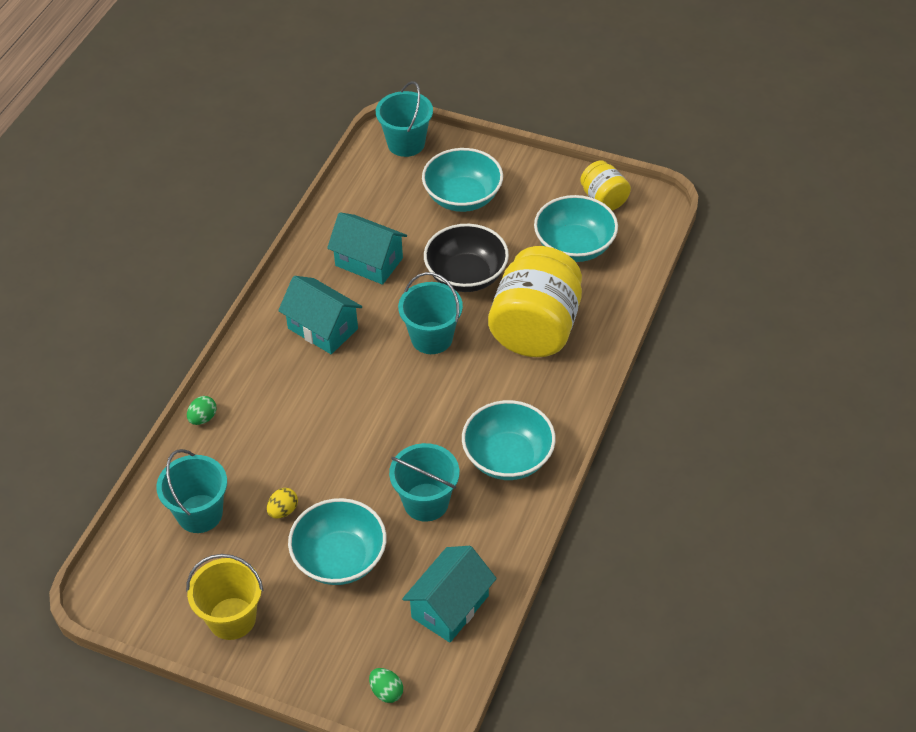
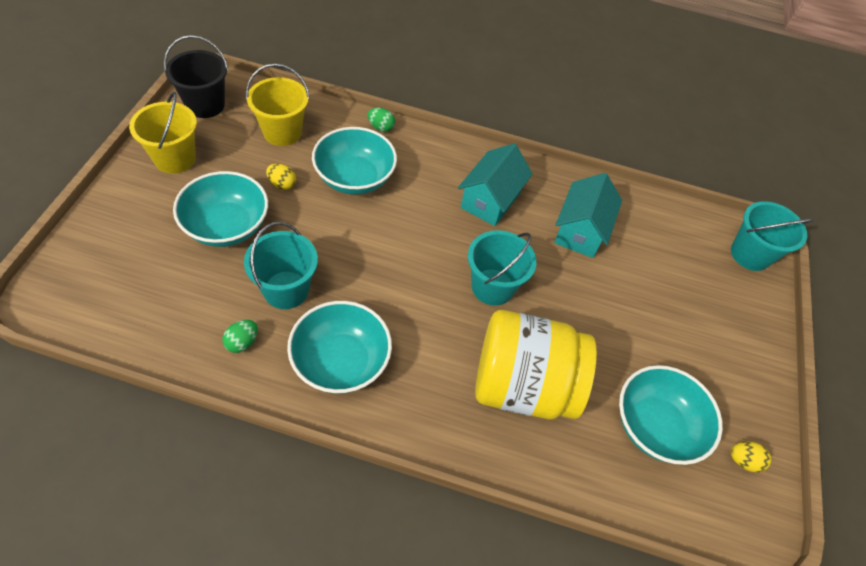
camera: 75 degrees right, 5 degrees up
turquoise bucket [156,449,227,533] -> yellow bucket [246,63,310,146]
green egg [369,668,403,703] -> green egg moved to [222,320,258,353]
turquoise house [402,546,497,642] -> none
turquoise bowl [422,148,503,212] -> turquoise bowl moved to [312,127,397,195]
black bowl [424,224,509,292] -> none
yellow jar [580,160,631,211] -> yellow egg [731,441,771,472]
none -> black bucket [164,35,228,118]

